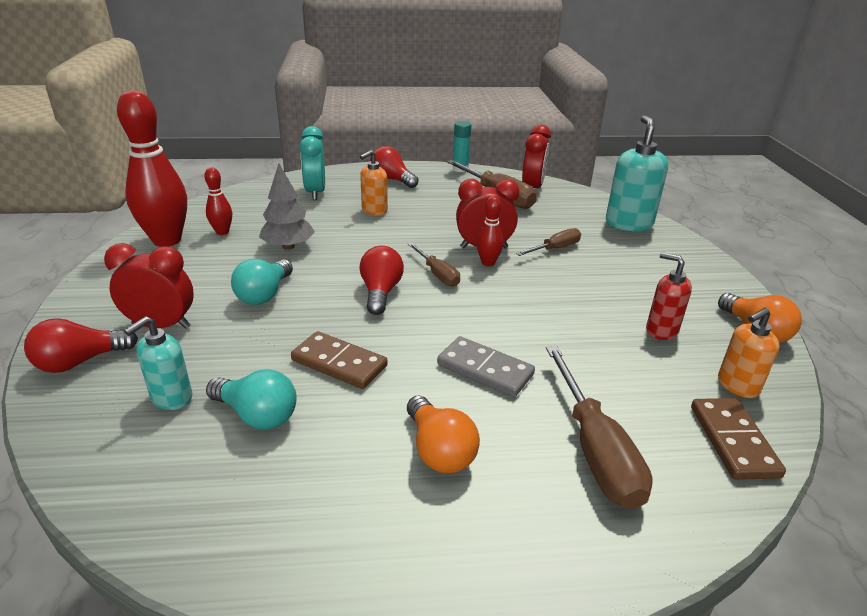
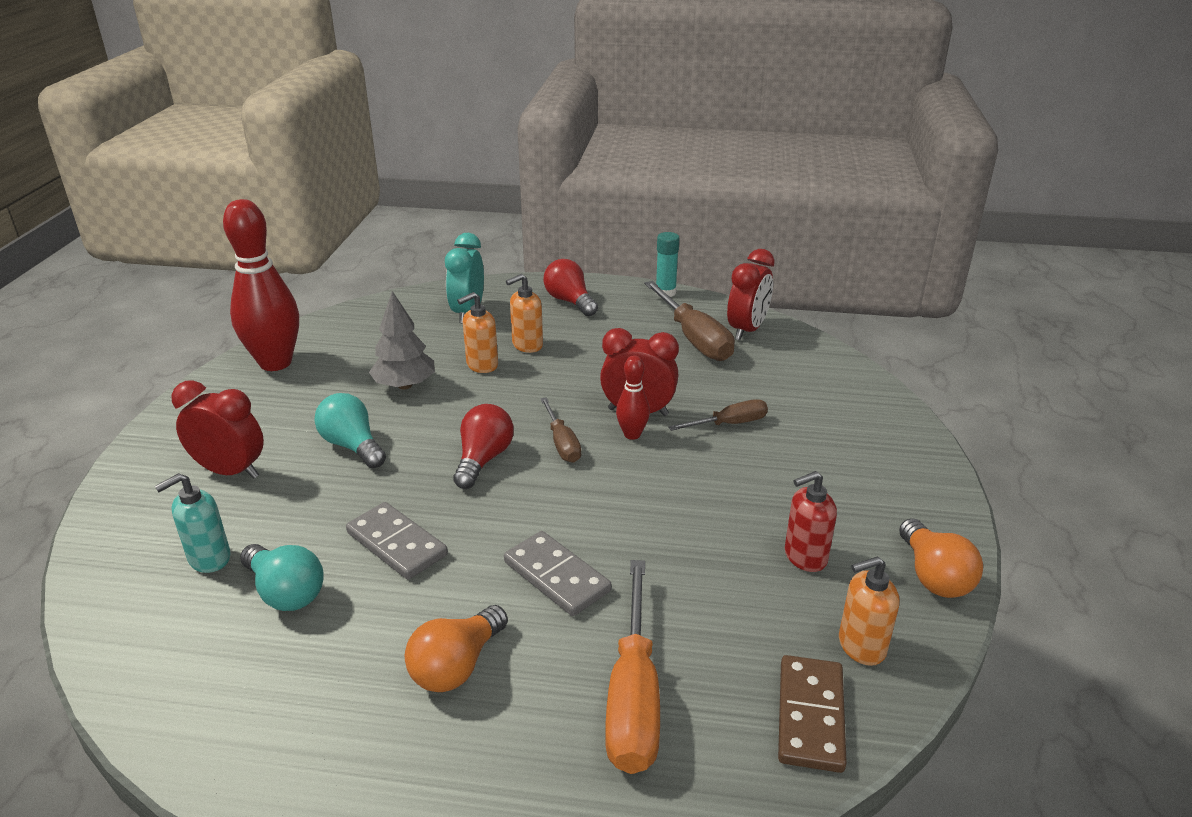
camera: 15 degrees right, 0 degrees up
red light bulb [24,318,138,373] -> none
red bowling pin [205,168,232,235] -> none
turquoise light bulb [231,259,293,305] -> turquoise light bulb turned 105 degrees clockwise [314,393,386,468]
brown domino [291,331,388,389] -> grey domino [346,502,448,580]
orange light bulb [407,396,480,473] -> orange light bulb turned 45 degrees clockwise [405,605,508,692]
brown screwdriver [546,346,653,509] -> orange screwdriver [605,560,660,774]
turquoise soap dispenser [606,115,668,231] -> none
red soap dispenser [646,252,692,340] -> red soap dispenser turned 75 degrees counterclockwise [785,471,837,572]
none -> orange soap dispenser [457,292,498,373]

